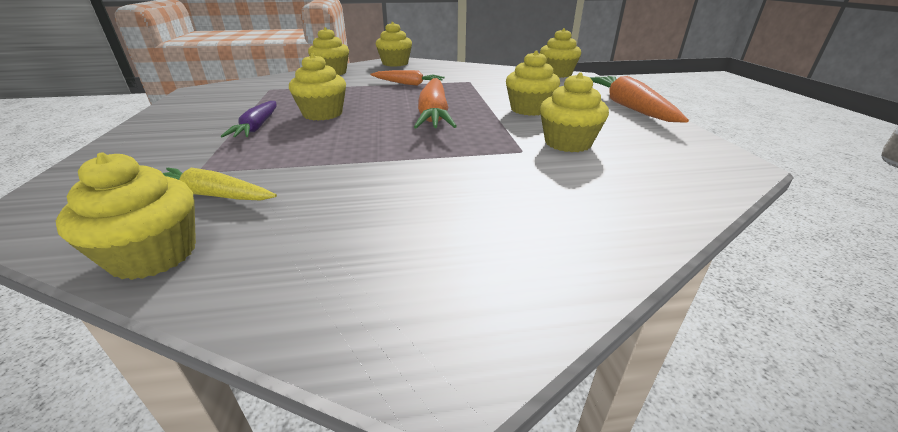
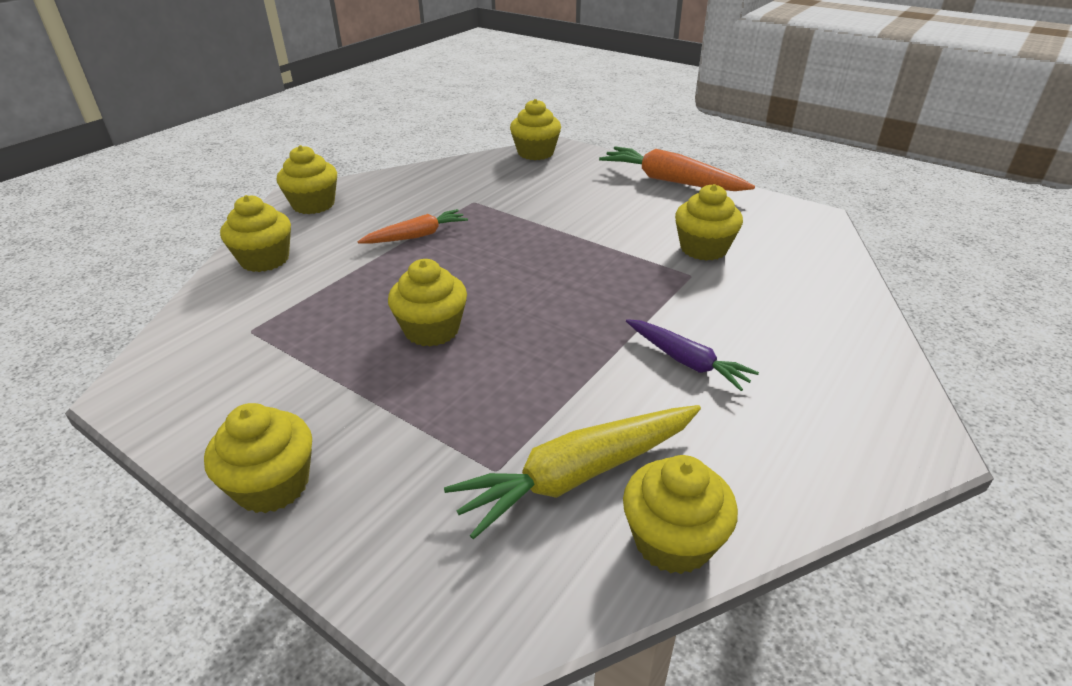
camera: 45 degrees left, 5 degrees up
yellow carrot [163,168,277,201] -> yellow carrot [444,405,701,539], size x1.60
purple carrot [221,101,277,138] -> purple carrot moved to [626,319,759,391]
orange carrot [414,78,457,129] -> none
yellow cupcake [506,51,560,116] -> yellow cupcake moved to [204,403,312,513]

